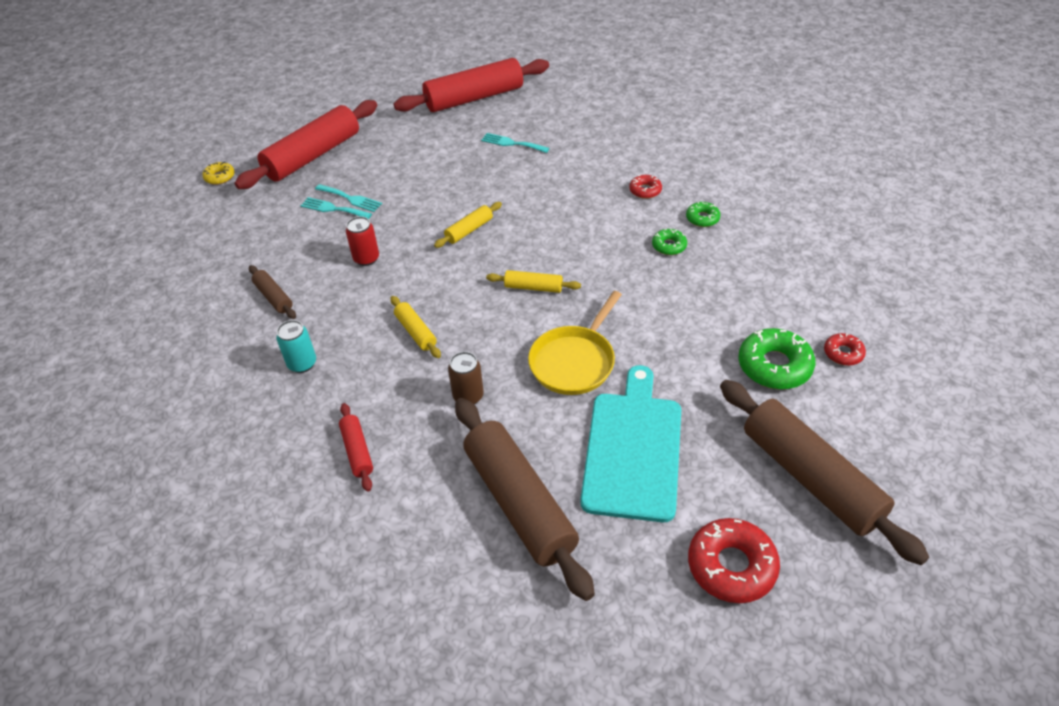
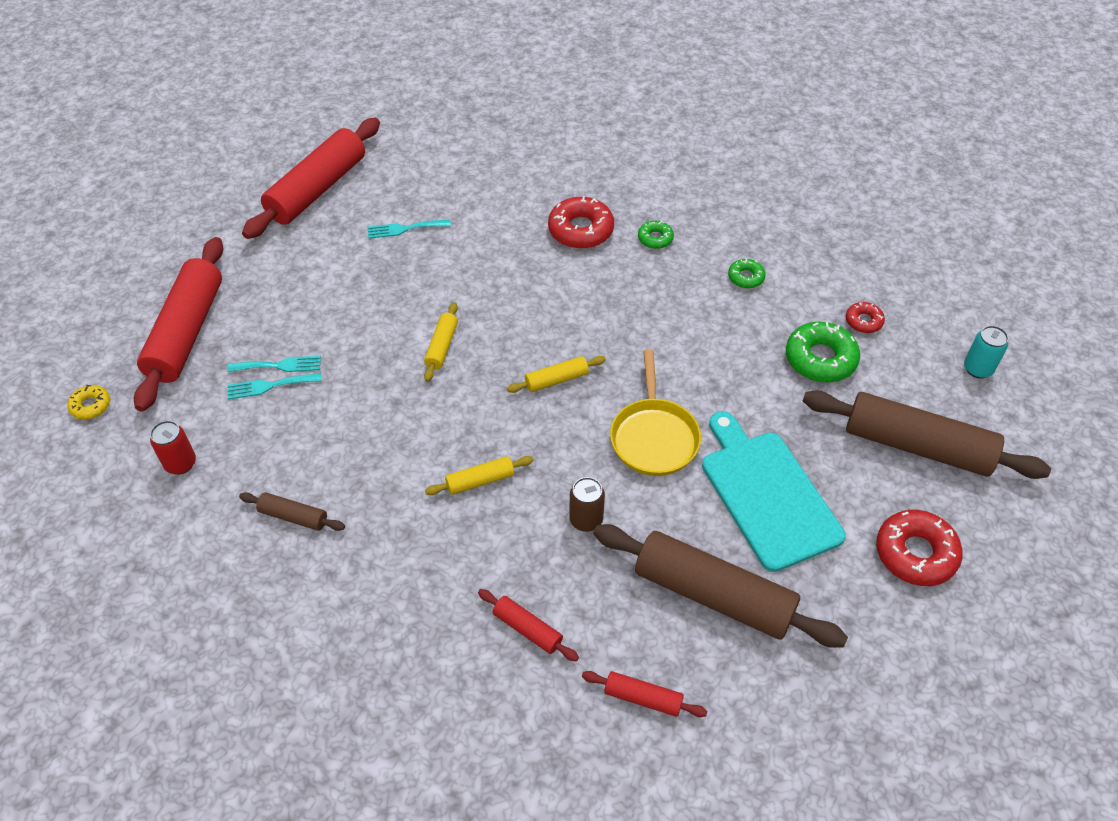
camera: 35 degrees left, 5 degrees up
turquoise can [276,320,316,373] -> turquoise can moved to [964,326,1008,379]
red can [346,216,379,266] -> red can moved to [150,420,196,475]
yellow rolling pin [390,296,441,358] -> yellow rolling pin turned 45 degrees counterclockwise [425,456,534,495]
red donut [629,175,662,199] -> red donut [548,197,614,249], size x1.85
green donut [652,228,687,255] -> green donut moved to [728,258,766,289]
none -> red rolling pin [582,671,707,717]

